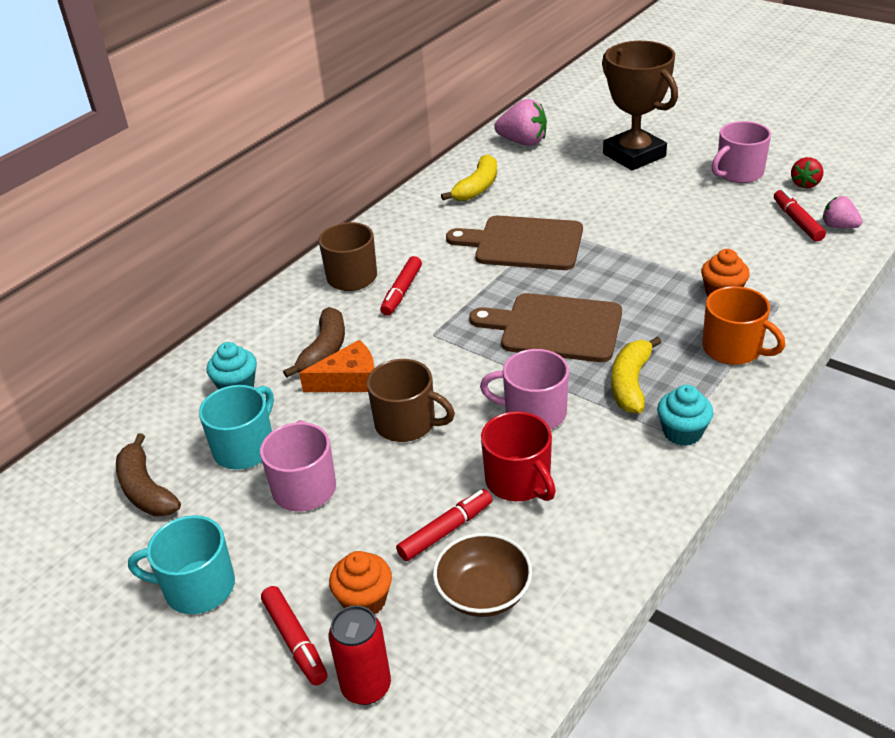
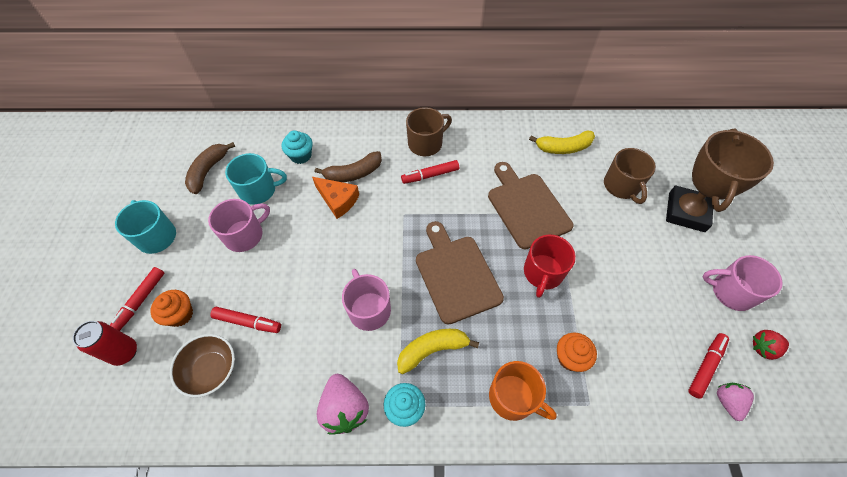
camera: 50 degrees right, 20 degrees up
brown mug [367,359,455,442] -> brown mug moved to [604,148,656,204]
red mug [481,411,556,501] -> red mug moved to [524,235,576,298]
pink strawberry [494,99,547,146] -> pink strawberry moved to [317,374,369,435]
orange mug [702,286,785,365] -> orange mug turned 60 degrees counterclockwise [489,361,557,421]

